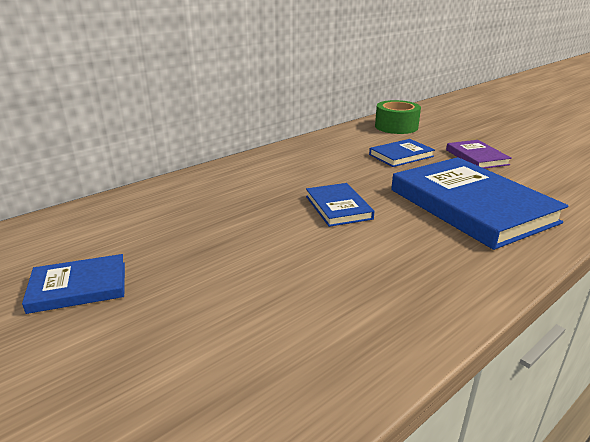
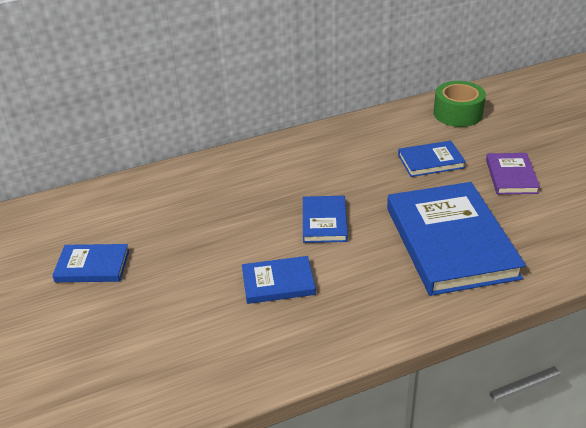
camera: 20 degrees right, 10 degrees up
none -> blue book [242,256,316,304]

